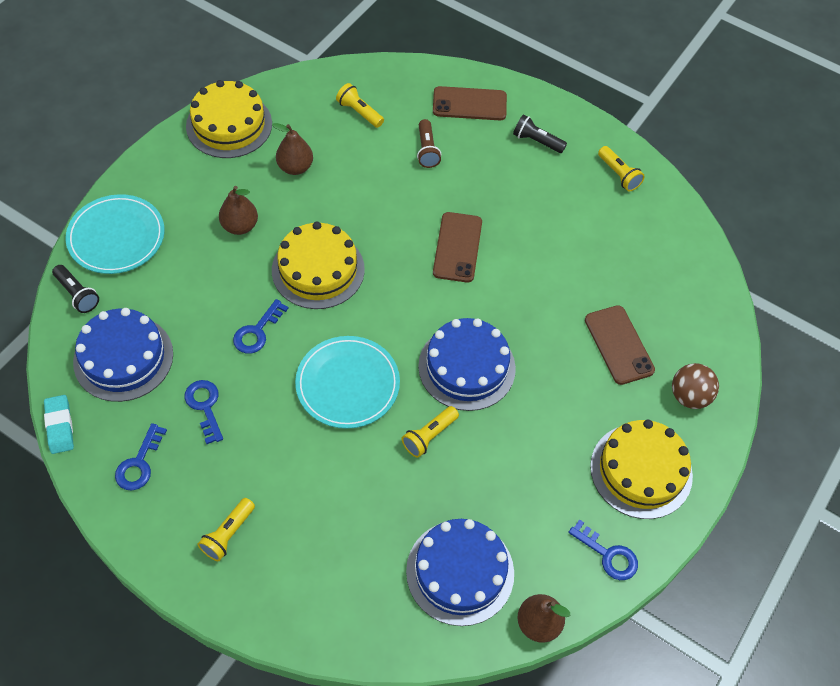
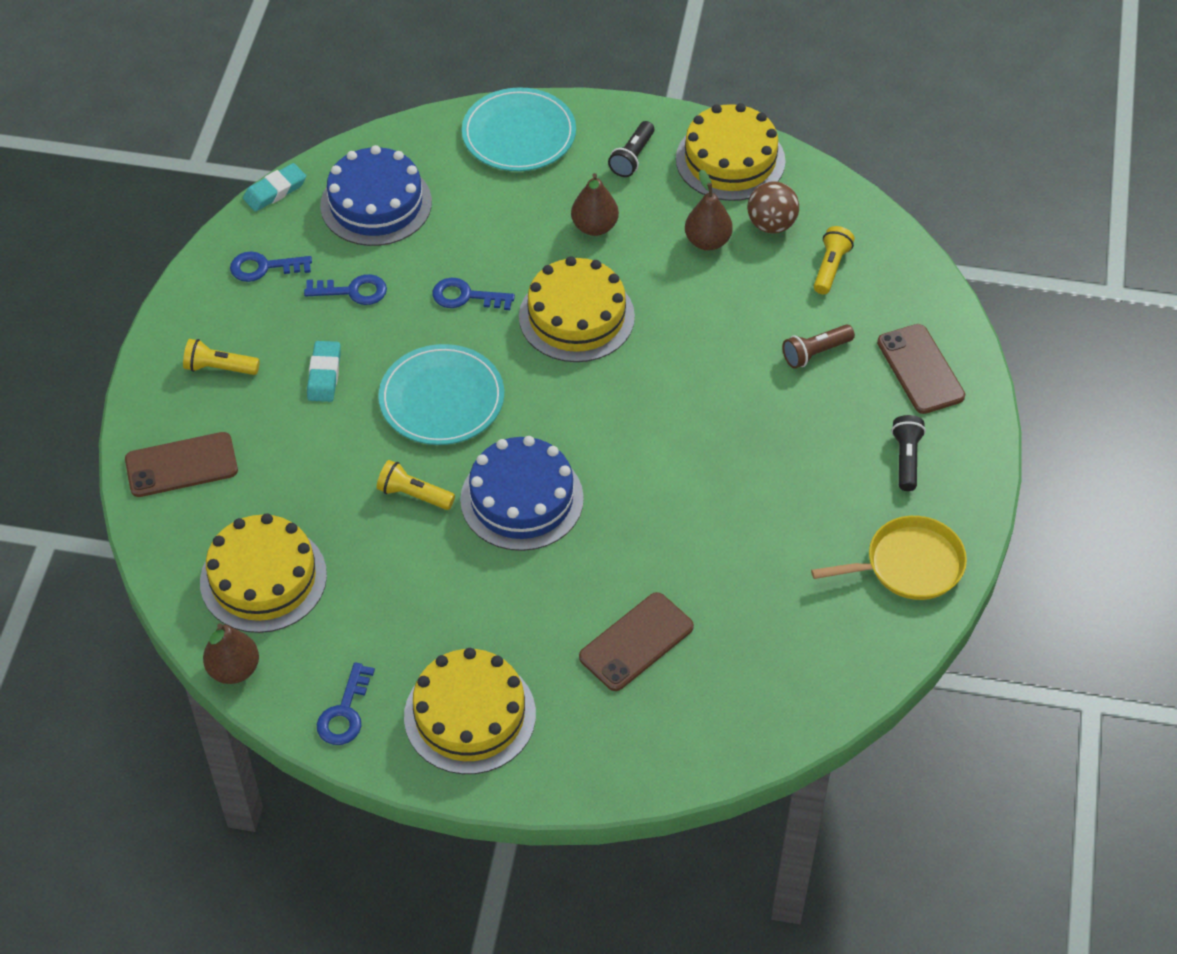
camera: 70 degrees right, 5 degrees down
black flashlight [52,265,99,313] -> black flashlight moved to [608,121,654,177]
blue key [185,380,223,444] -> blue key turned 45 degrees clockwise [304,274,387,305]
blue cake [406,519,514,626] -> yellow cake [200,513,327,633]
brown phone [433,212,482,283] -> brown phone moved to [125,432,238,497]
yellow flashlight [598,146,645,191] -> yellow pan [811,516,967,600]
brown ball [672,363,719,409] -> brown ball moved to [747,181,799,233]
none -> turquoise eraser [307,341,341,402]

